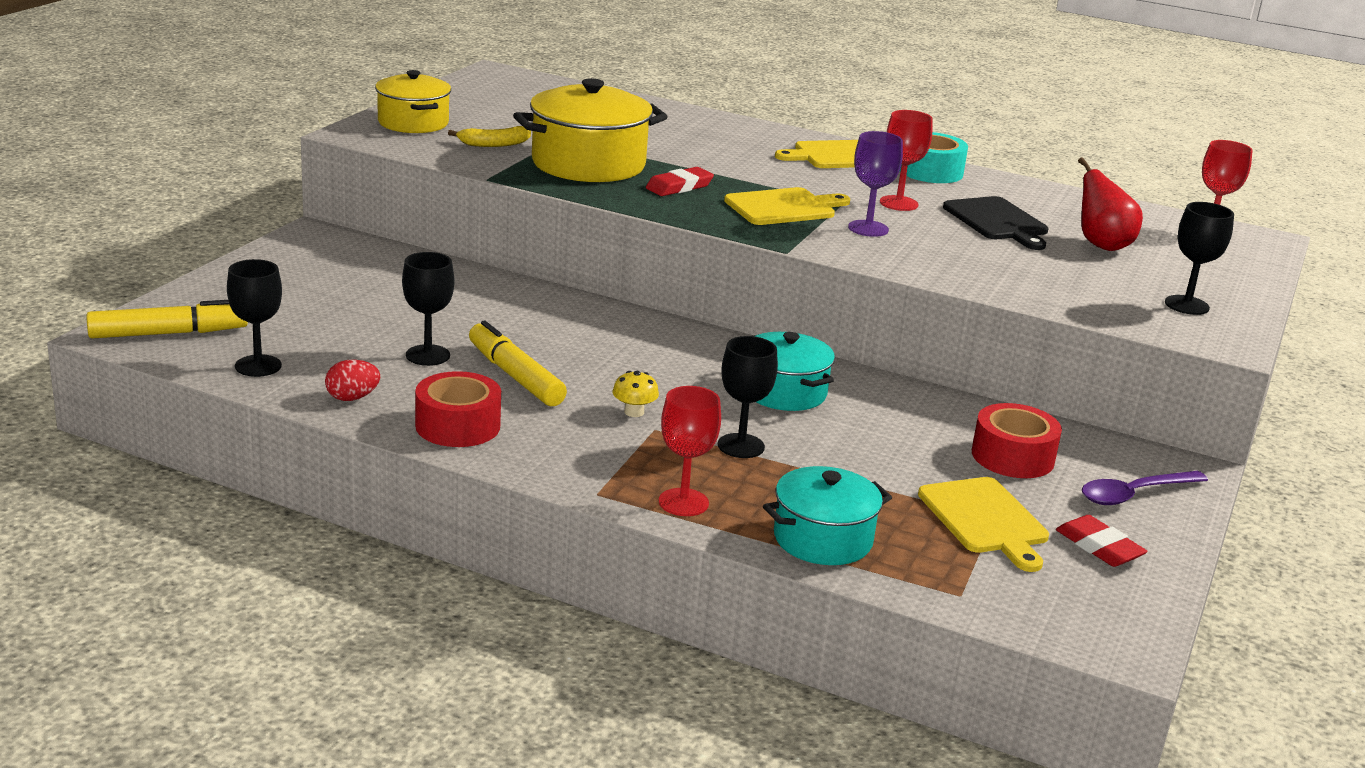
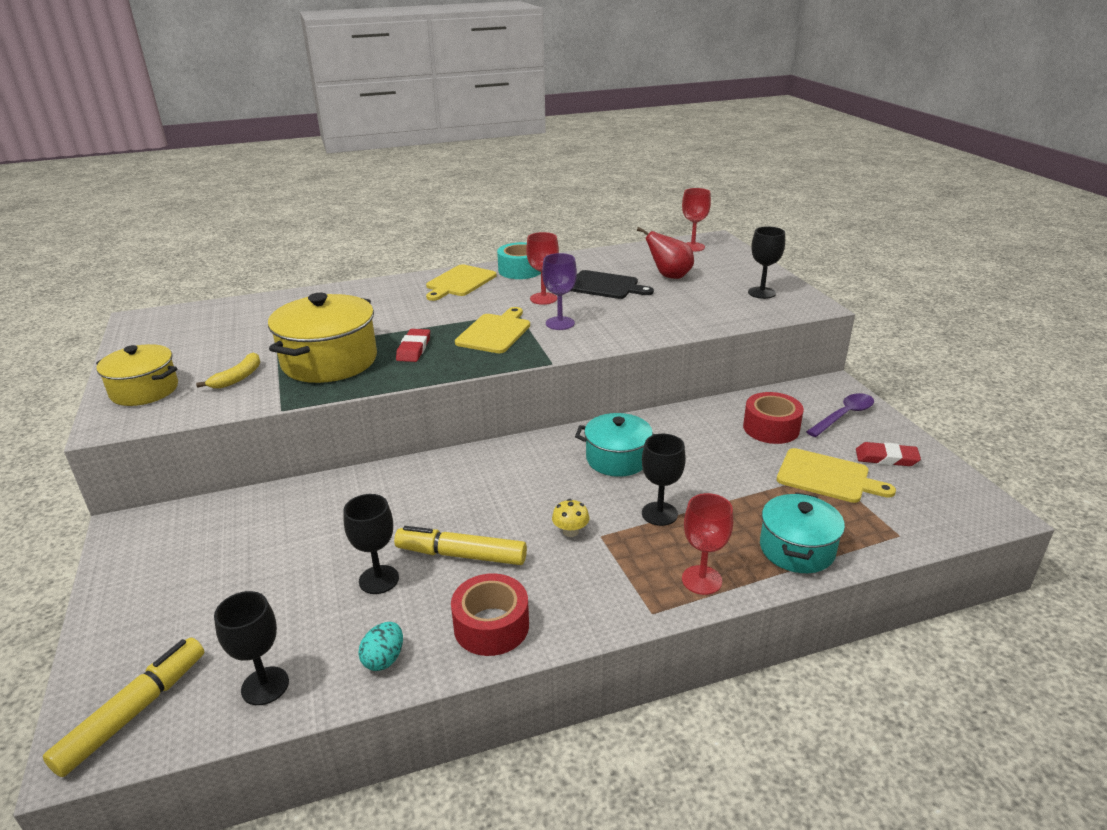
camera: 40 degrees left, 5 degrees up
red egg [325,360,380,401] -> turquoise egg [358,622,403,671]
purple spoon [1082,471,1208,505] -> purple spoon turned 150 degrees counterclockwise [806,393,874,437]

